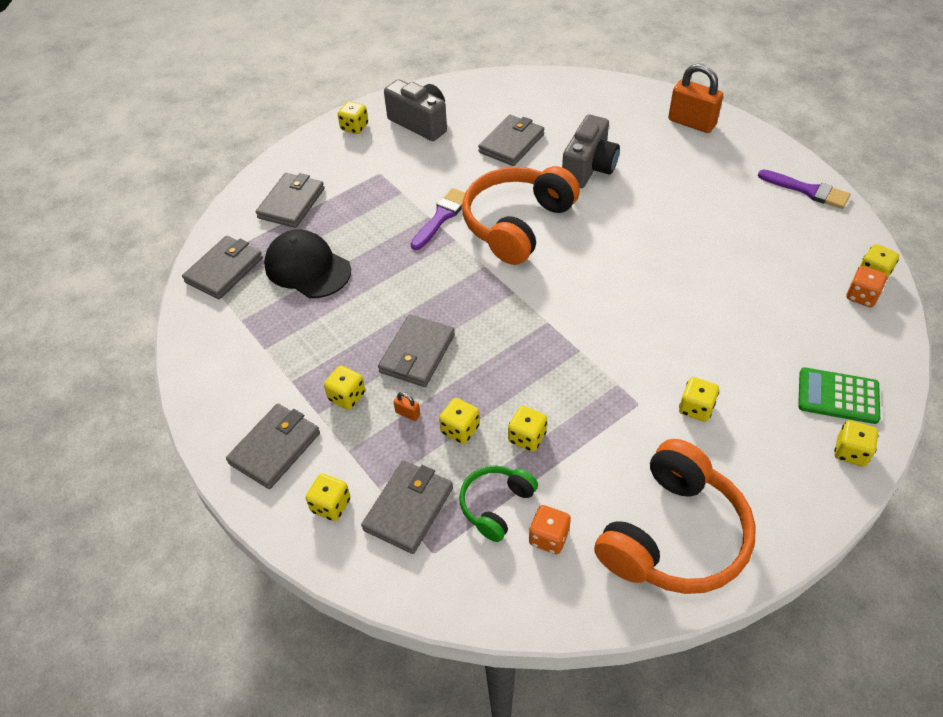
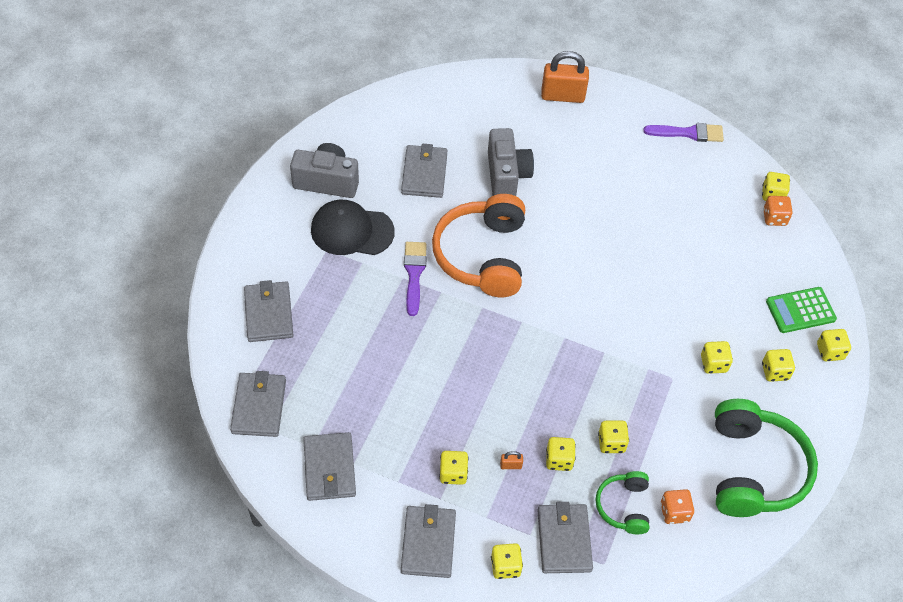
camera: 35 degrees left, 5 degrees up
black cap [264,230,351,298] -> black cap moved to [311,200,395,255]
yellow dice [338,101,368,134] -> yellow dice moved to [762,349,795,382]
grey wallet [378,315,455,387] -> grey wallet moved to [303,432,356,501]
orange headphones [594,439,756,594] -> green headphones [715,399,818,517]

